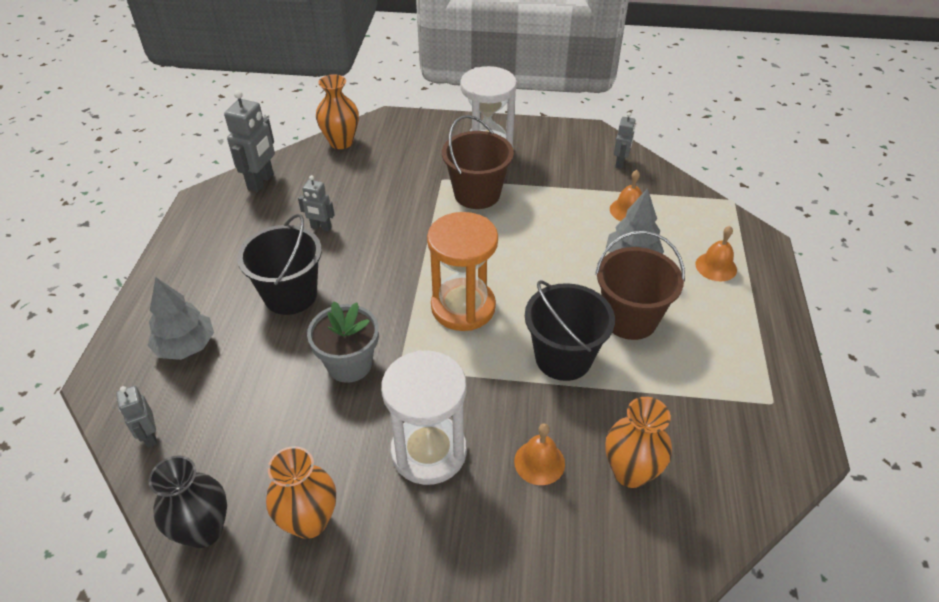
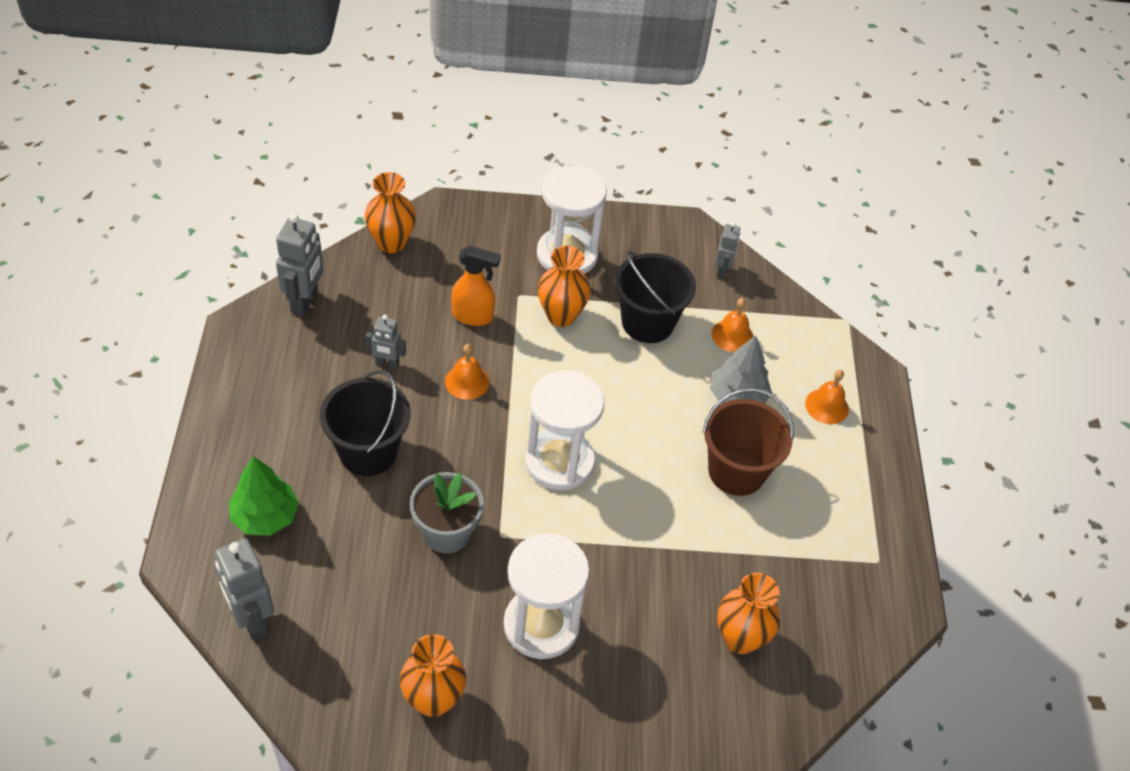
camera: 10 degrees left, 5 degrees up
grey robot [116,386,157,448] -> grey robot [215,538,274,640], size x1.71
grey tree [147,277,214,360] -> green tree [229,456,299,536]
black vase [149,455,227,548] -> none
orange hourglass [427,212,498,331] -> white hourglass [525,370,604,491]
brown bucket [442,115,514,209] -> orange vase [538,246,591,327]
orange bell [514,423,565,485] -> orange bell moved to [445,344,490,400]
black bucket [525,280,615,381] -> black bucket moved to [615,251,696,343]
none -> orange spray bottle [452,246,501,326]

